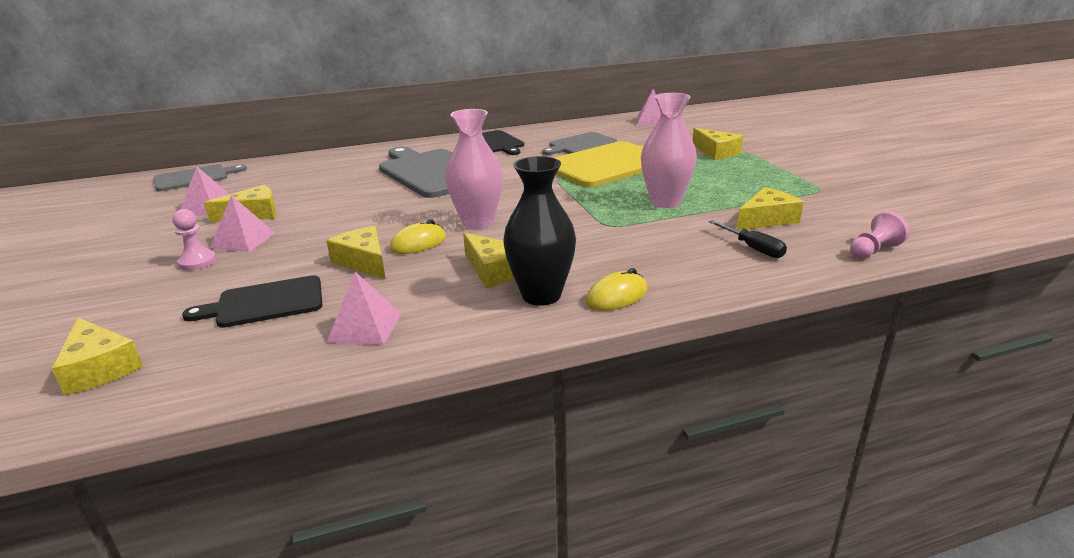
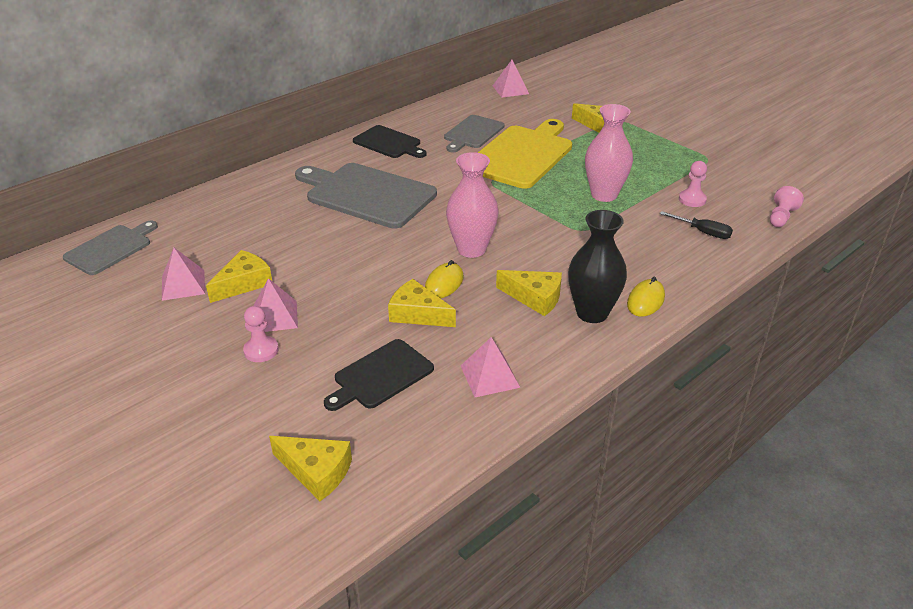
camera: 25 degrees left, 10 degrees up
yellow cheese [737,187,803,230] -> pink pawn [679,161,707,207]

